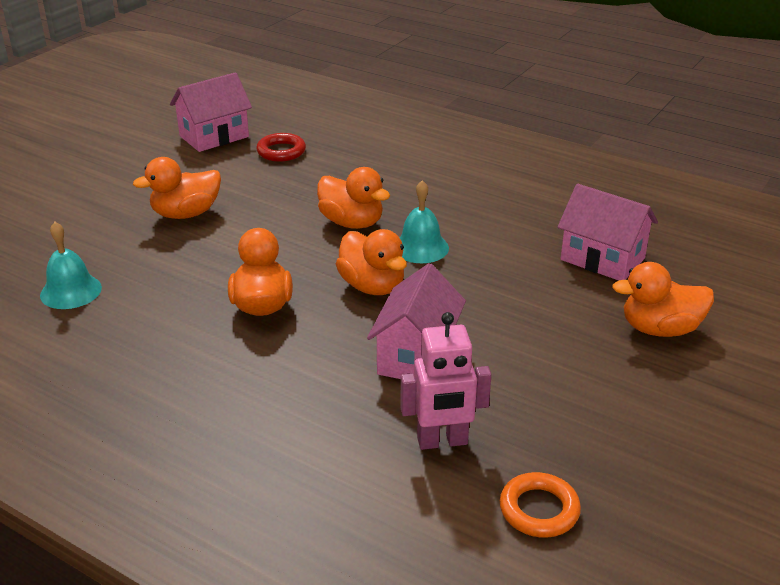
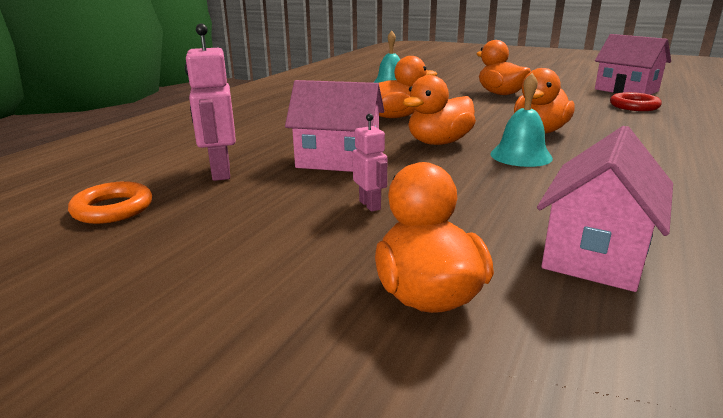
camera: 85 degrees right, 10 degrees down
none -> pink robot [353,114,387,212]

